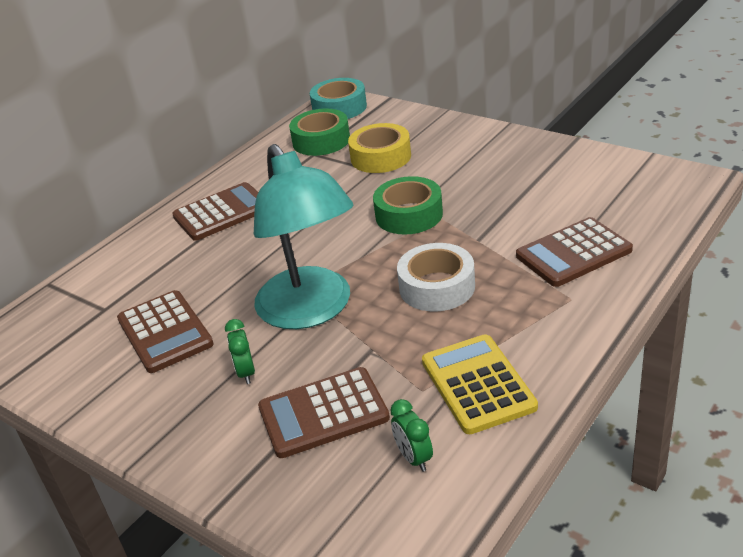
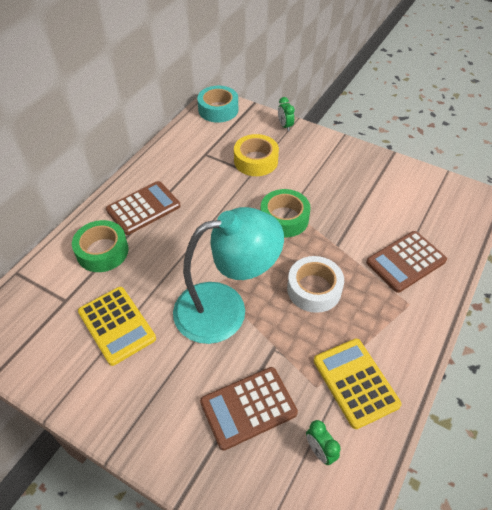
camera: 10 degrees left, 15 degrees up
brown calculator [117,290,214,373] -> yellow calculator [78,287,156,366]
green clock [225,319,255,384] -> green clock moved to [278,97,295,131]
turquoise lamp [254,144,353,329] -> turquoise lamp turned 75 degrees counterclockwise [173,207,284,344]
green tape [289,109,350,156] -> green tape moved to [72,220,129,272]

